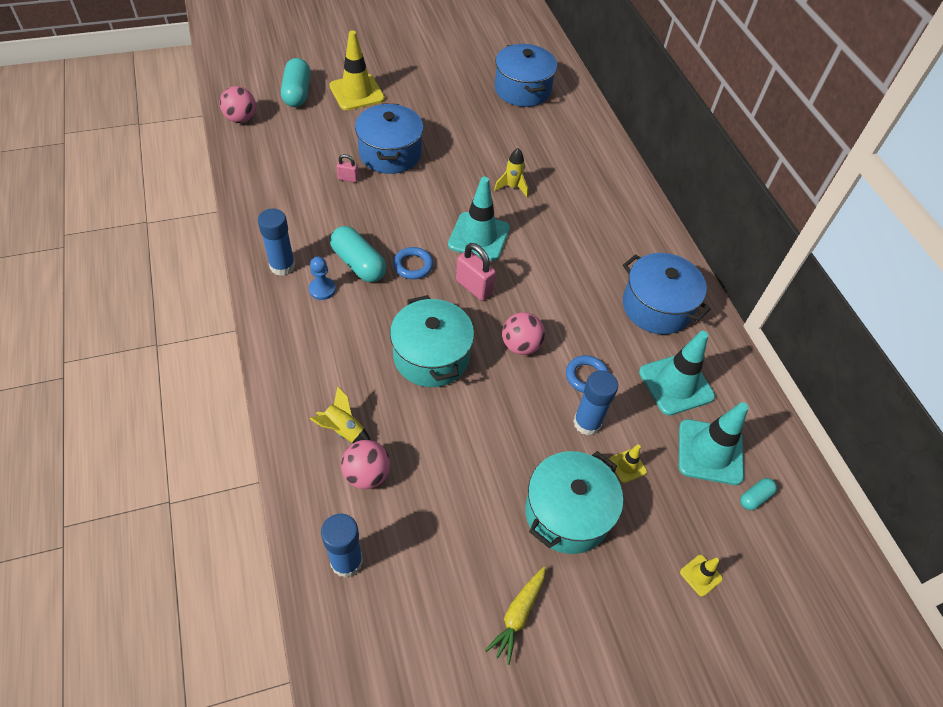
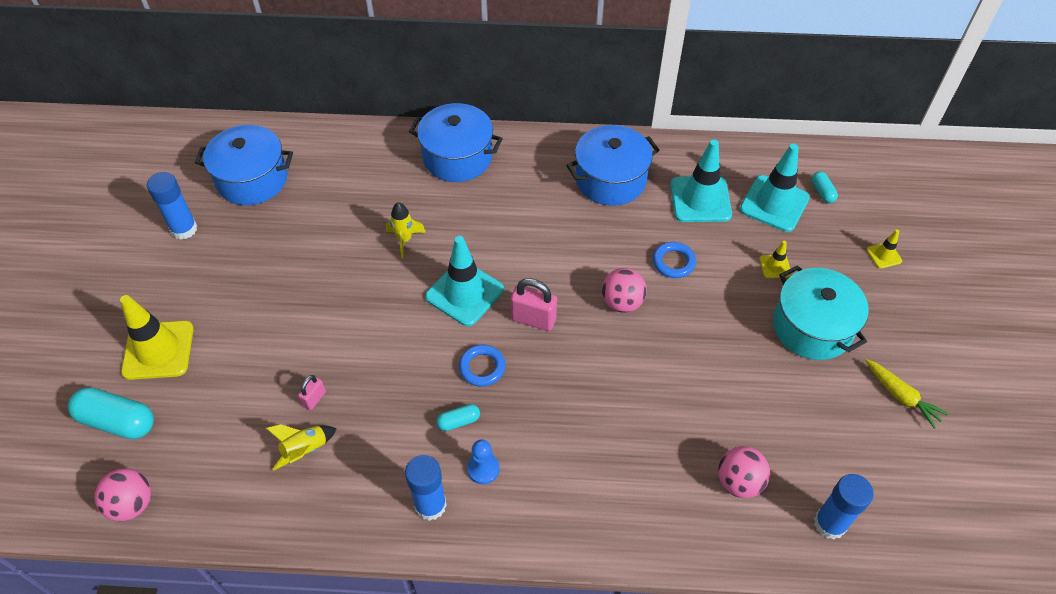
camera: 65 degrees left, 0 degrees up
yellow rocket [309,386,370,443] -> yellow rocket moved to [266,424,337,471]
turquoise capsule [330,226,386,282] -> turquoise capsule [436,404,480,431], size x0.51
blue pot [355,103,424,174] -> blue pot moved to [409,103,503,182]
turquoise pot [390,295,474,387] -> none
pink padlock [456,243,496,301] -> pink padlock turned 45 degrees clockwise [511,278,557,331]
blue glue stick [573,370,618,435] -> blue glue stick moved to [147,172,197,240]

